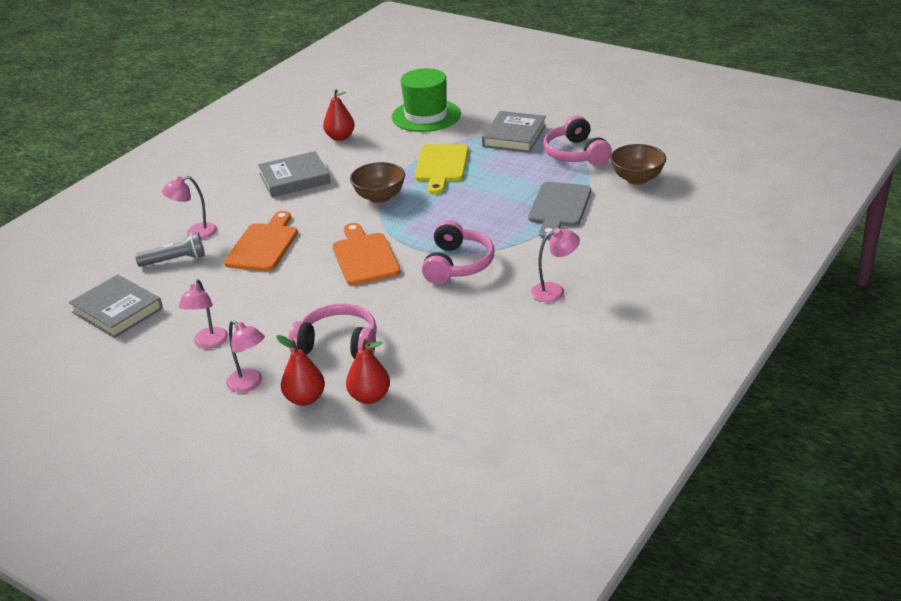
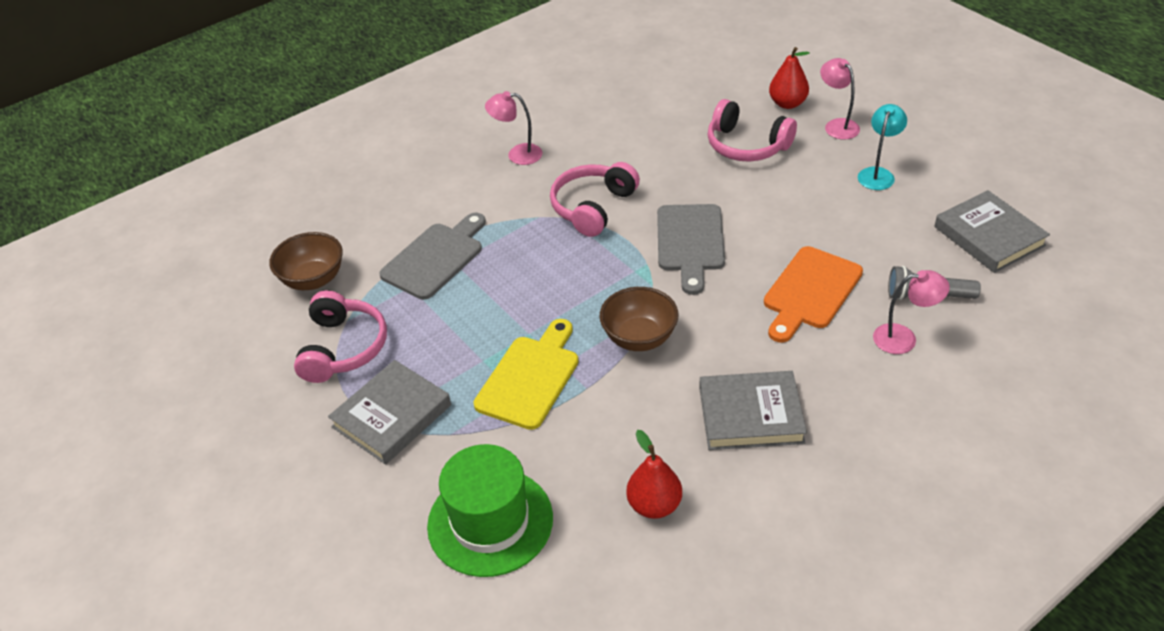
camera: 160 degrees left, 10 degrees up
pink lamp [179,279,228,349] -> turquoise lamp [858,104,907,190]
orange cutting board [333,223,401,285] -> grey cutting board [657,204,725,295]
red pear [346,339,390,404] -> none

